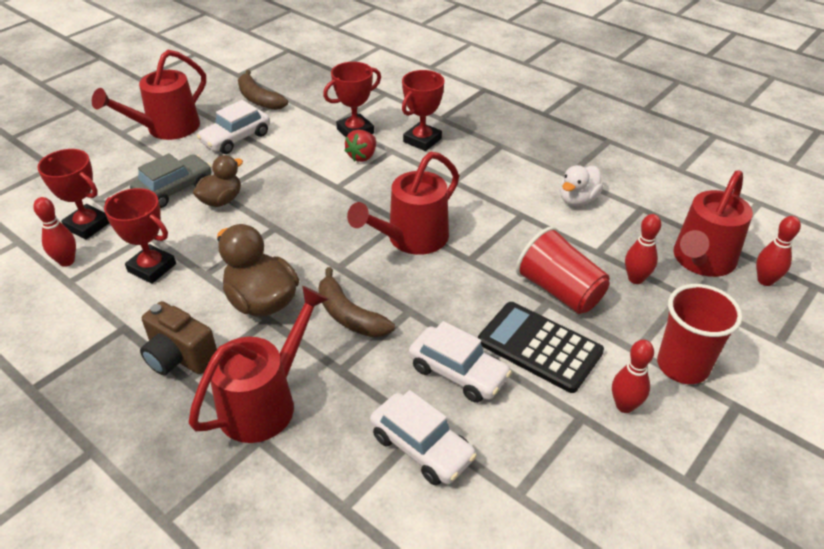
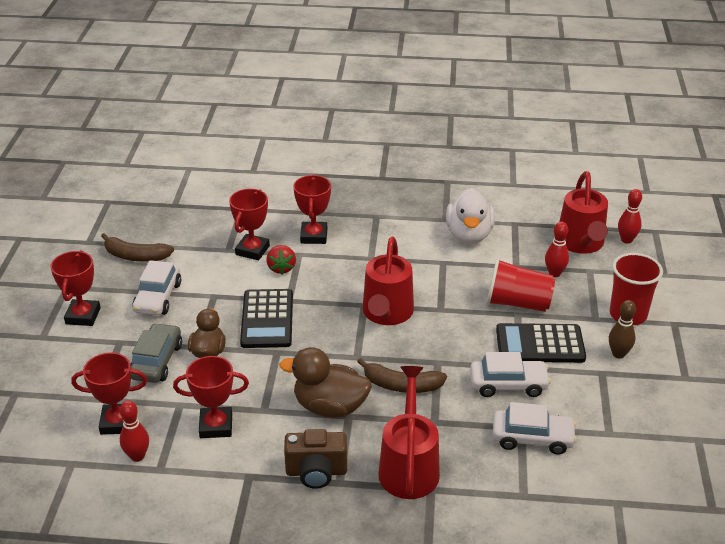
camera: 35 degrees left, 5 degrees down
red watering can [92,50,206,140] -> red trophy [50,250,101,326]
white duck [560,165,603,206] -> white duck [446,188,495,244], size x1.53
red bowling pin [612,340,654,413] -> brown bowling pin [609,300,636,359]
none -> black calculator [240,289,293,348]

